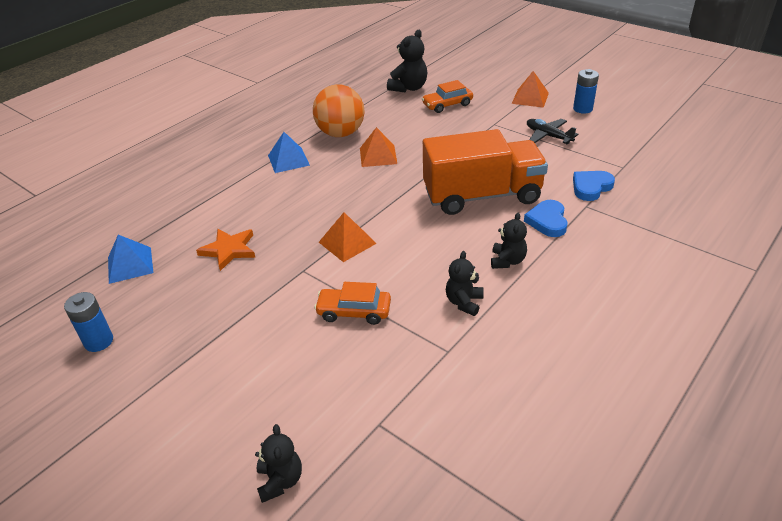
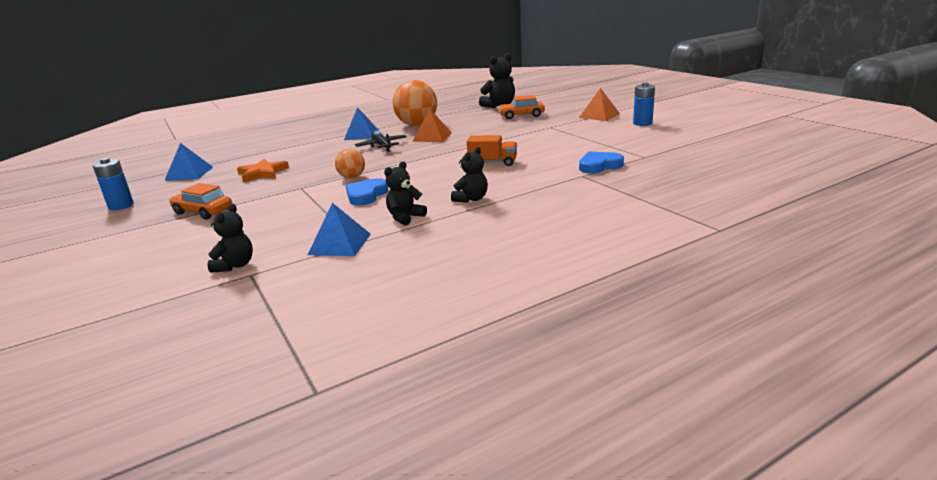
camera: 20 degrees right, 15 degrees down
black teddy bear [255,424,302,503] -> black teddy bear moved to [207,204,253,273]
orange car [314,282,391,325] -> orange car moved to [169,183,232,220]
orange pyramid [319,212,377,262] -> orange ball [335,149,365,178]
orange truck [423,129,548,215] -> orange truck [467,135,517,166], size x0.45
blue heart [524,200,568,237] -> blue heart moved to [346,178,389,205]
black plane [527,119,579,144] -> black plane moved to [355,131,407,152]
none -> blue pyramid [308,203,371,256]

